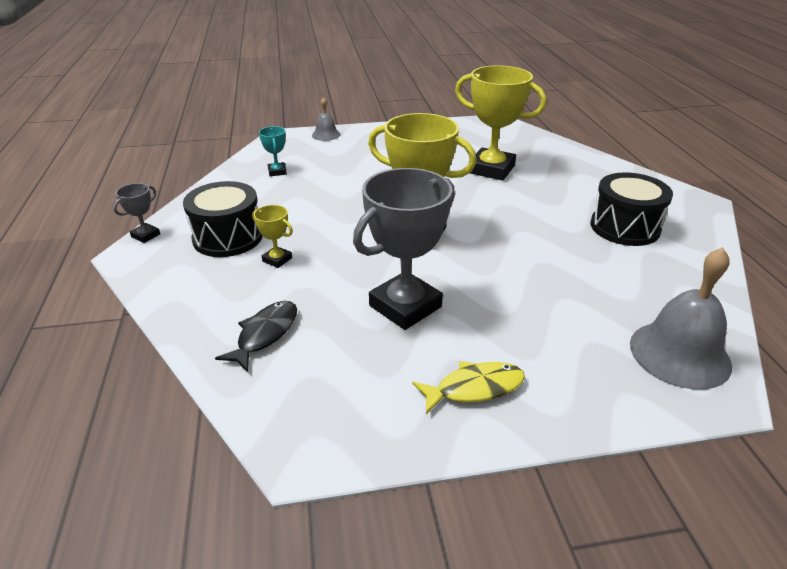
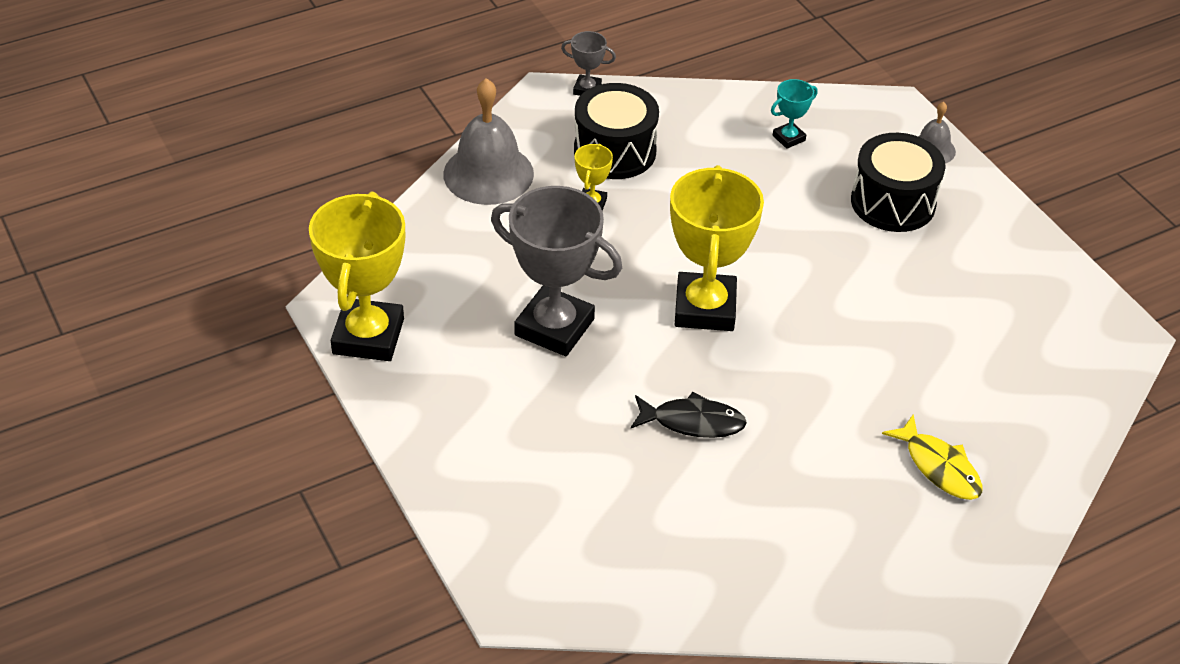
camera: 70 degrees right, 10 degrees up
black fish [215,301,297,372] -> black fish moved to [631,392,747,438]
yellow fish [412,361,525,414] -> yellow fish moved to [882,415,982,500]
yellow trophy [455,65,546,181] -> yellow trophy moved to [309,191,405,361]
black drum [591,172,673,246] -> black drum moved to [851,133,945,232]
grey bell [630,247,732,390] -> grey bell moved to [443,78,534,205]

